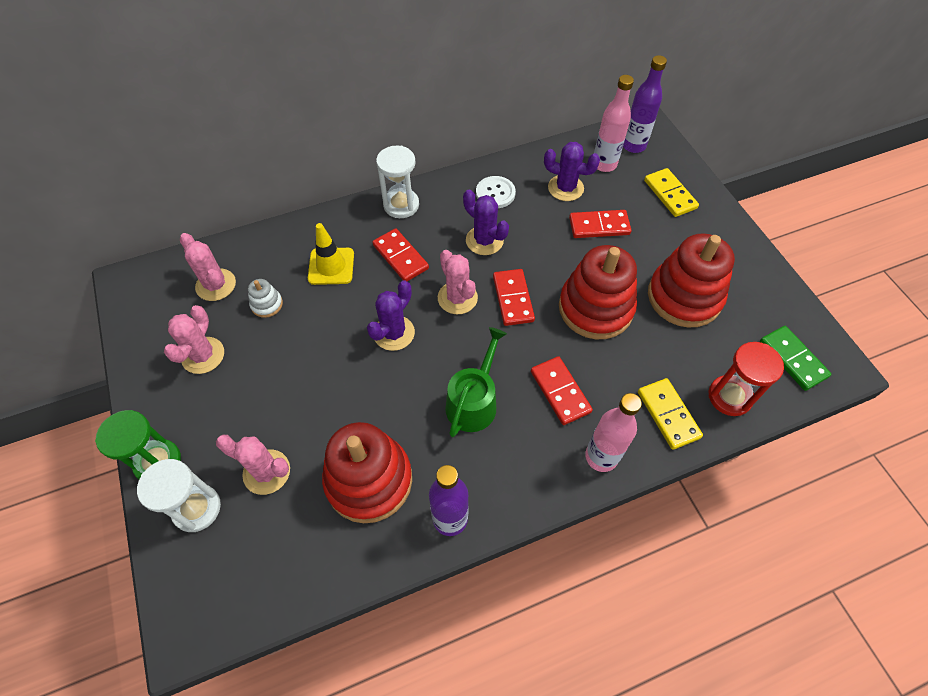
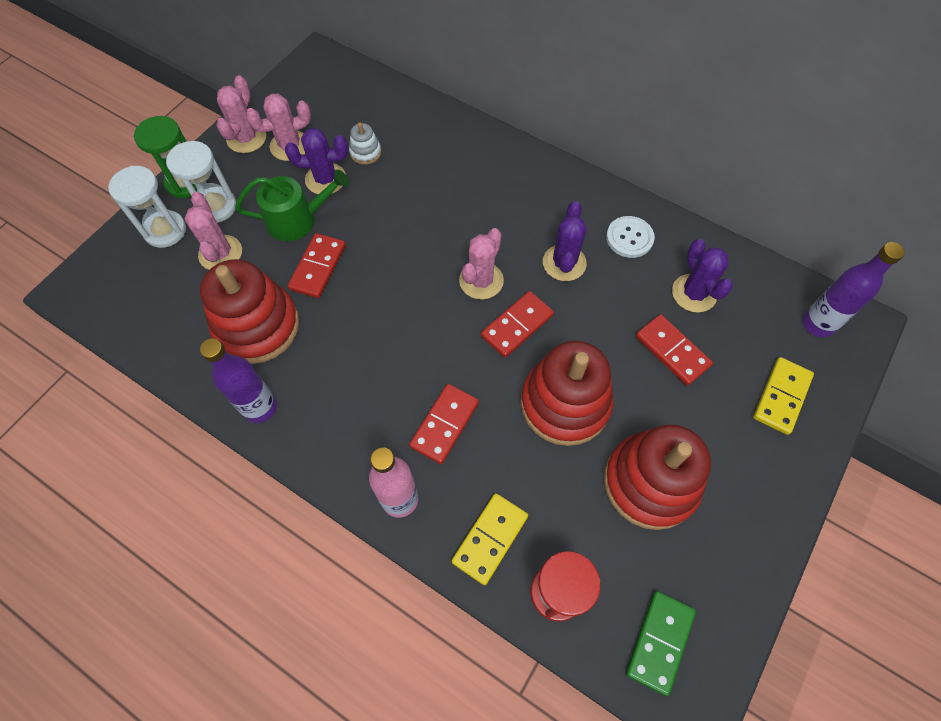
camera: 55 degrees right, 5 degrees up
pink cactus [180,233,236,301] -> pink cactus moved to [216,75,266,153]
yellow traffic cone [308,223,354,285] -> none
purple cactus [367,281,415,351] -> purple cactus moved to [285,128,348,194]
red domino [373,228,429,281] -> red domino moved to [288,233,346,298]
white hourglass [376,146,419,218] -> white hourglass moved to [166,141,236,223]
green watering can [445,327,507,437] -> green watering can moved to [235,169,349,241]
pink bottle [594,75,634,172] -> none

